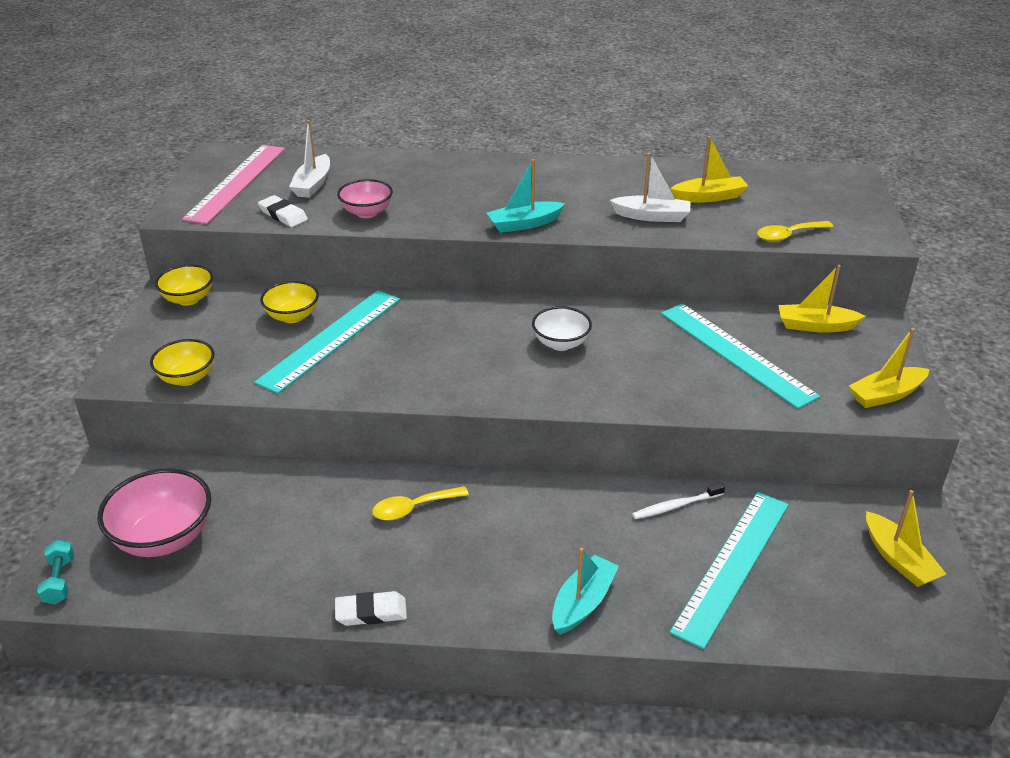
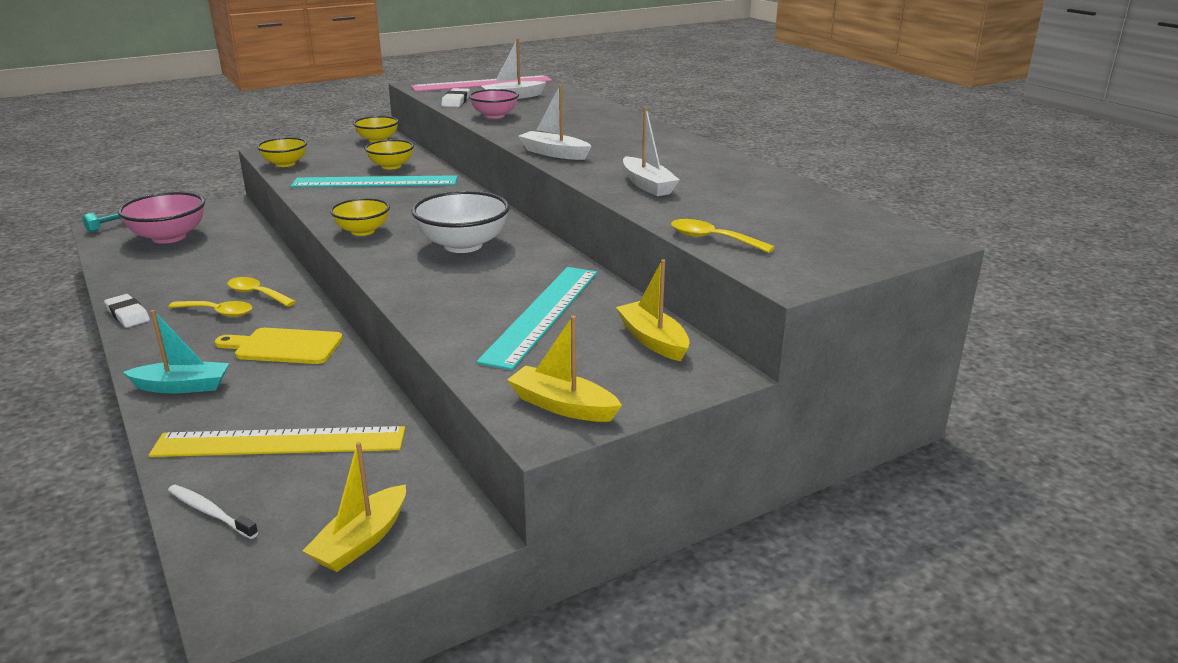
camera: 55 degrees right, 10 degrees down
turquoise boat [486,159,565,233] -> white boat [518,85,591,160]
white bowl [532,307,592,351] -> white bowl [411,191,510,253], size x1.59
white toothbrush [632,483,725,519] -> white toothbrush moved to [168,485,258,539]
turquoise ruler [669,492,789,649] -> yellow ruler [149,426,405,457]
yellow boat [670,136,748,203] -> none
none -> yellow spoon [168,301,252,317]
none -> yellow cutting board [215,328,343,364]
none -> yellow bowl [330,198,390,236]

